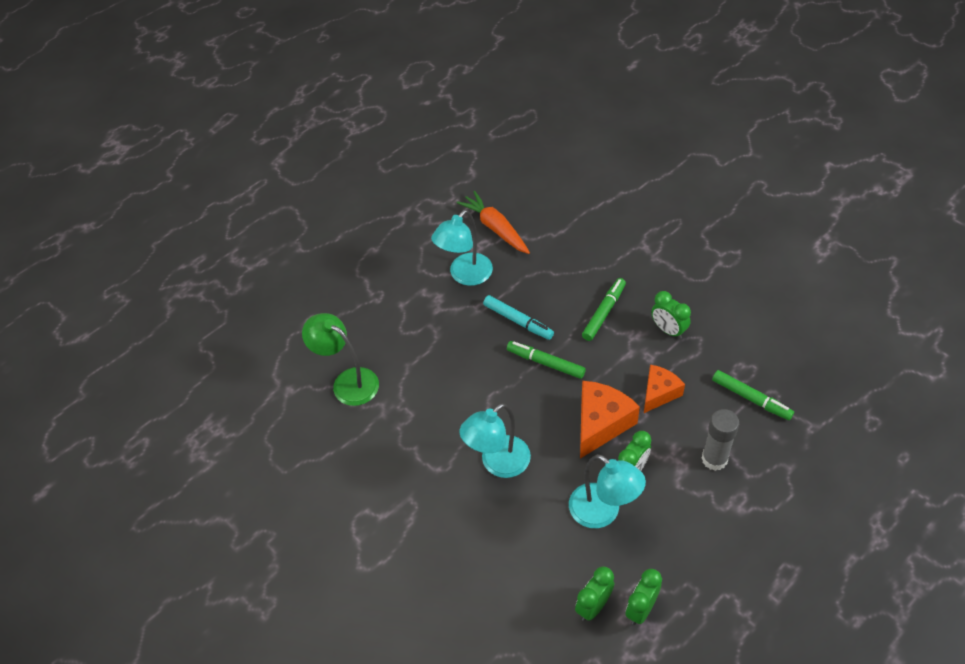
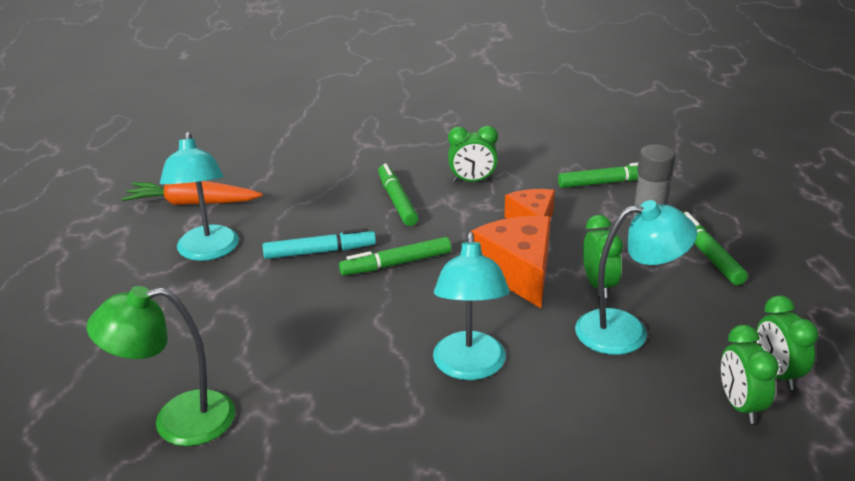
camera: 50 degrees left, 20 degrees down
none -> green marker [684,212,748,285]

